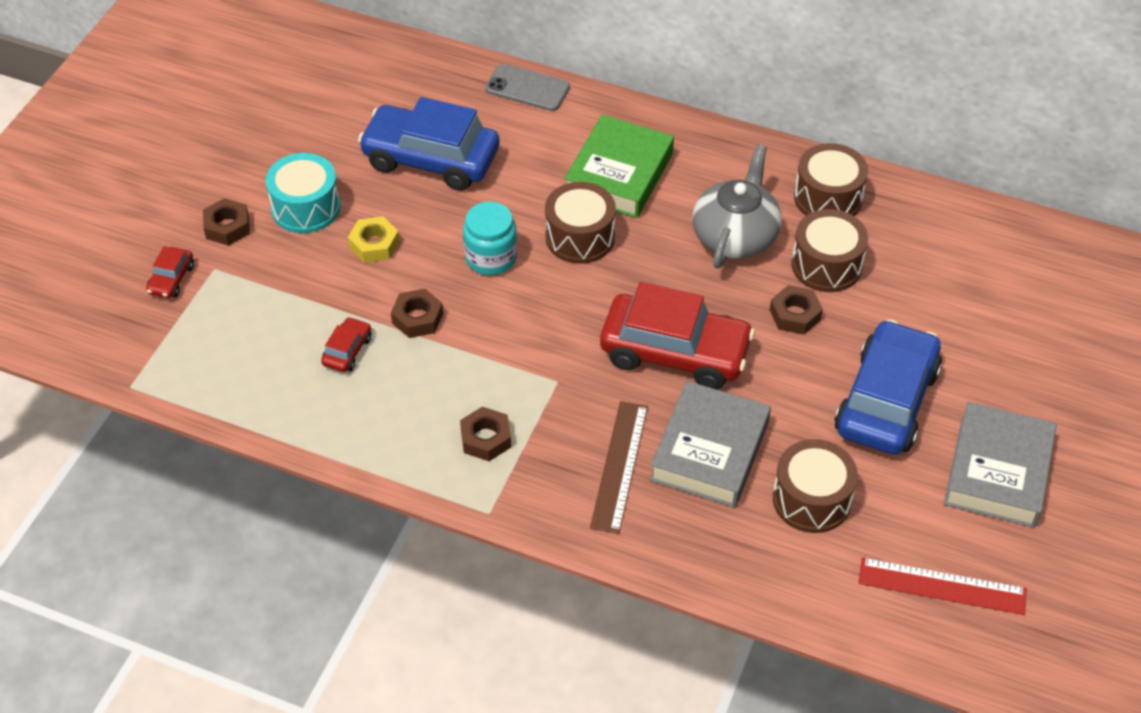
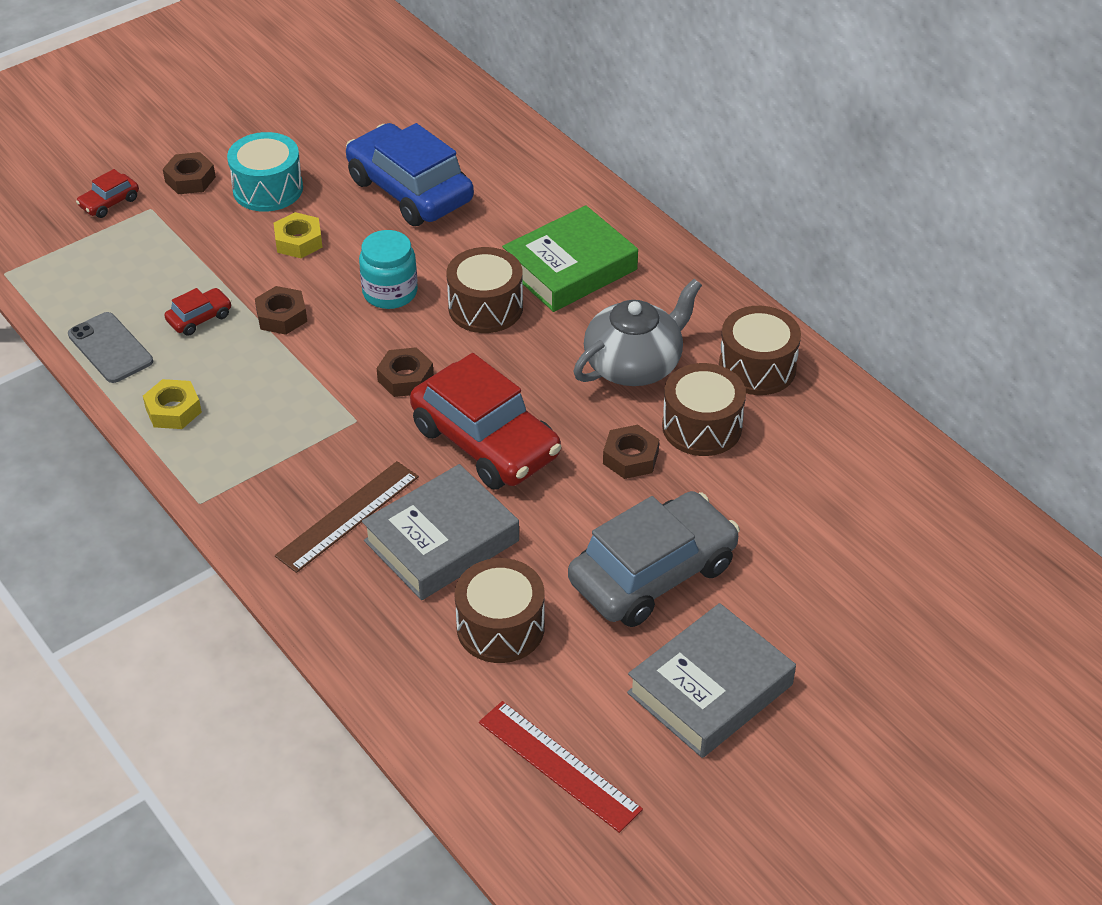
camera: 30 degrees right, 5 degrees down
brown nut [460,407,511,461] -> brown nut moved to [376,347,434,397]
grey phone [485,64,570,111] -> grey phone moved to [68,312,153,383]
blue car [835,319,942,455] -> grey car [568,491,740,627]
none -> yellow nut [143,379,202,429]

